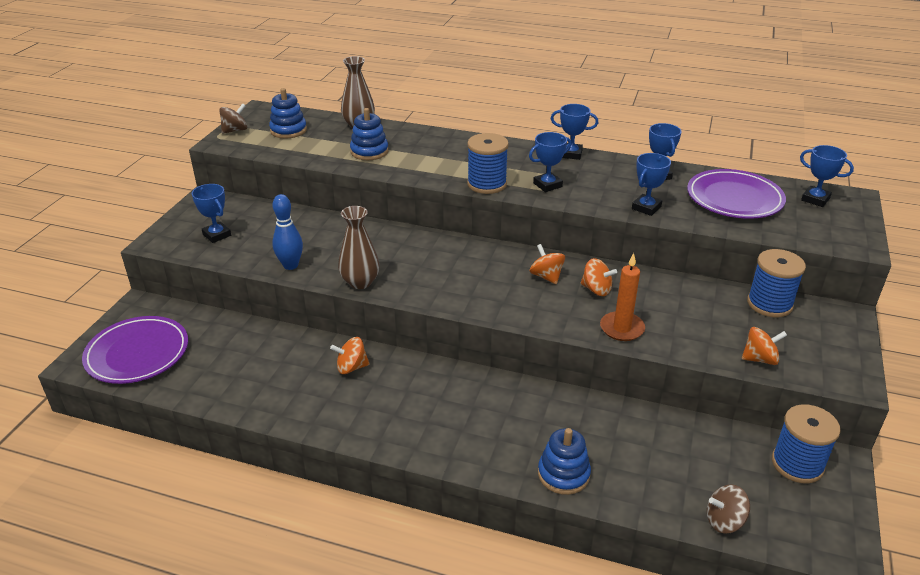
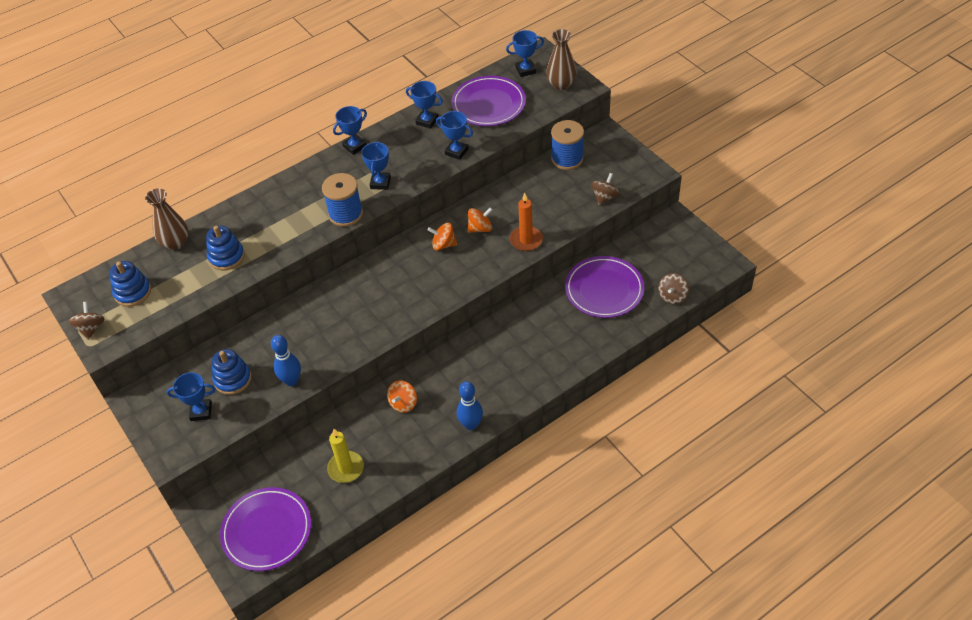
camera: 50 degrees left, 15 degrees up
brown vase [338,206,380,289] -> brown vase moved to [546,29,577,90]
blue stacking toy [538,428,591,495] -> blue stacking toy moved to [212,349,252,395]
blue trophy [632,153,671,216] -> blue trophy turned 45 degrees counterclockwise [436,111,473,160]
orange spinning top [742,327,787,365] -> brown spinning top [591,173,620,205]
blue spool [772,404,841,484] -> none
none -> yellow candle [327,429,364,483]
none -> blue bowling pin [457,381,483,430]
none -> purple plate [565,256,644,318]

